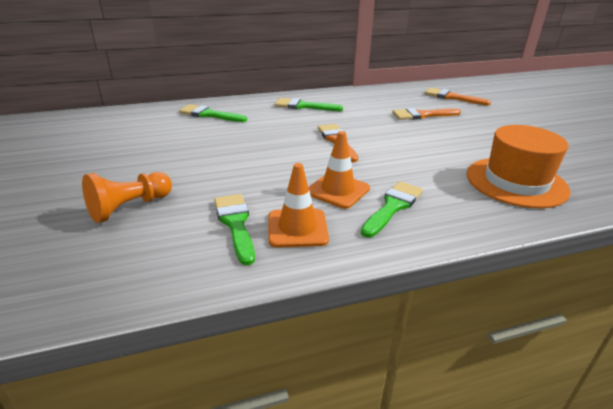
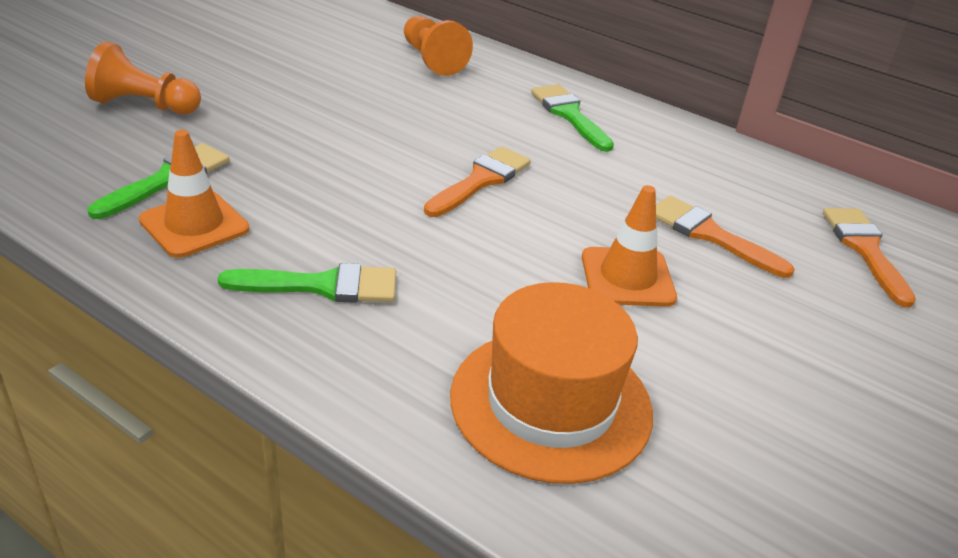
camera: 50 degrees right, 5 degrees up
green brush [179,104,247,122] -> orange pawn [404,16,473,76]
orange traffic cone [308,131,370,209] -> orange traffic cone moved to [582,185,677,307]

